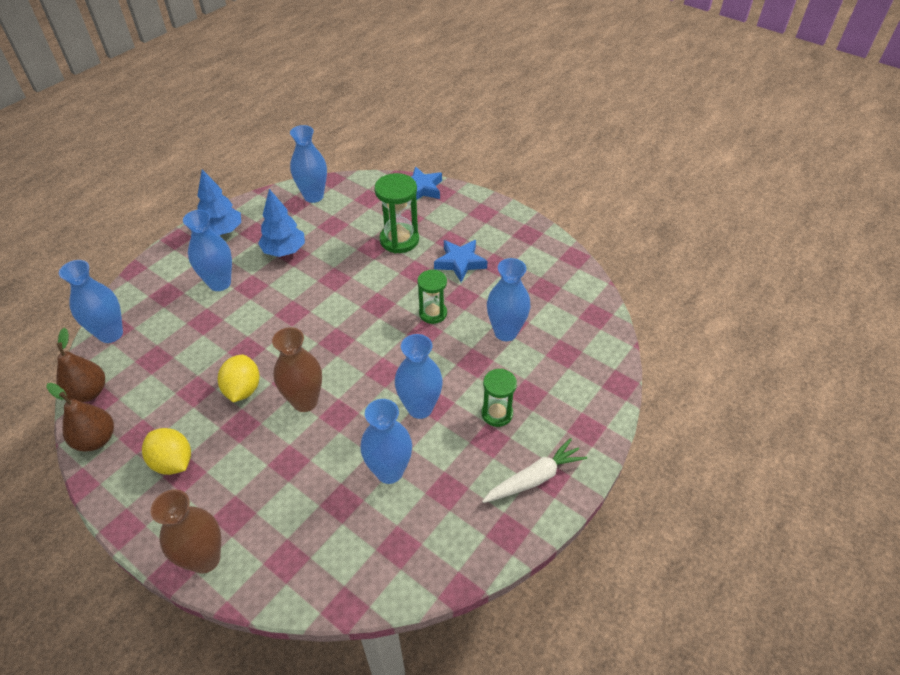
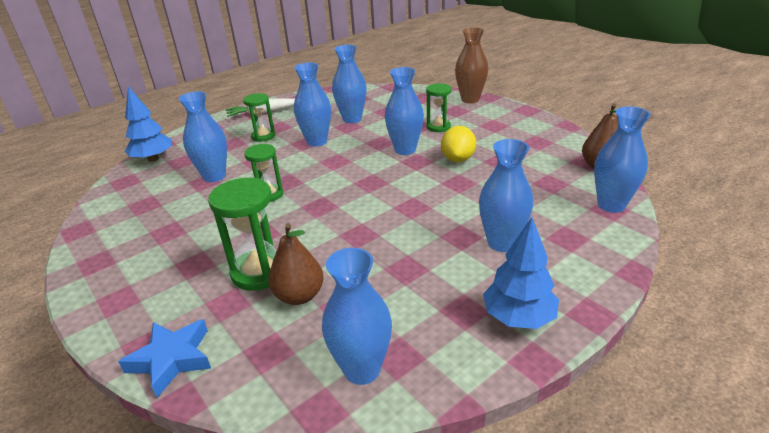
camera: 165 degrees left, 15 degrees down
brown pear [46,383,114,451] -> brown pear moved to [268,223,324,305]
yellow lemon [142,428,191,475] -> none
blue tree [258,189,305,257] -> blue tree moved to [125,87,172,162]
brown vase [272,327,322,412] -> blue vase [385,67,424,155]
blue star [434,240,487,282] -> none
none -> green hourglass [426,83,452,132]

